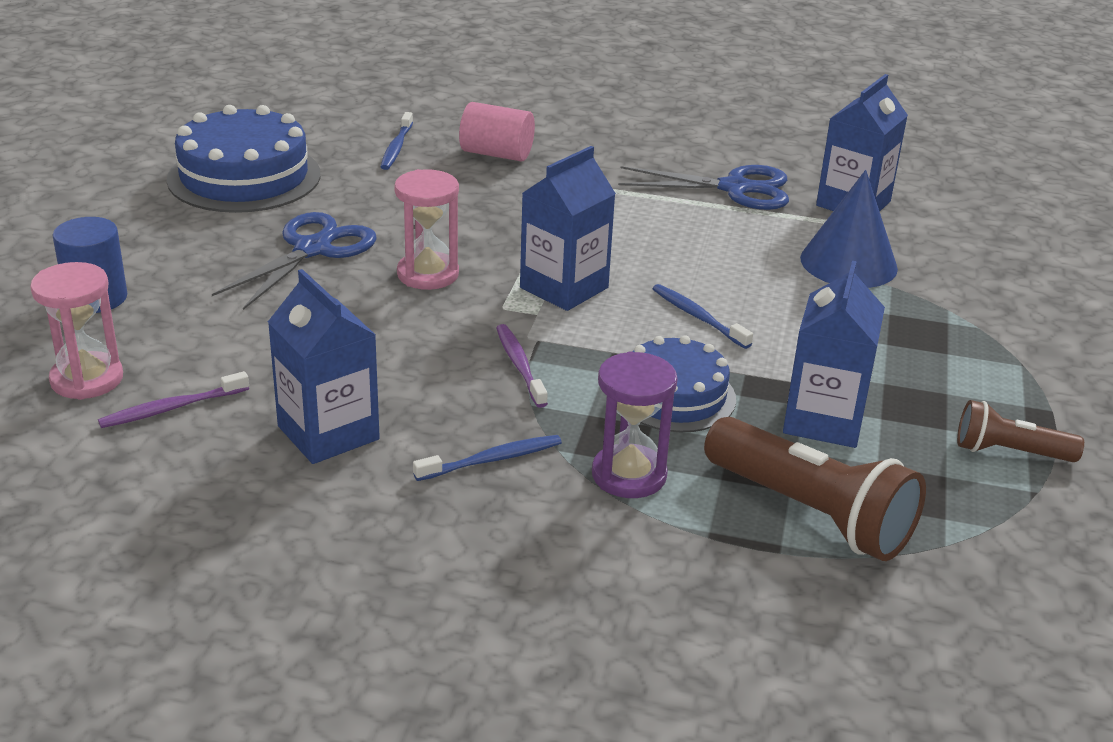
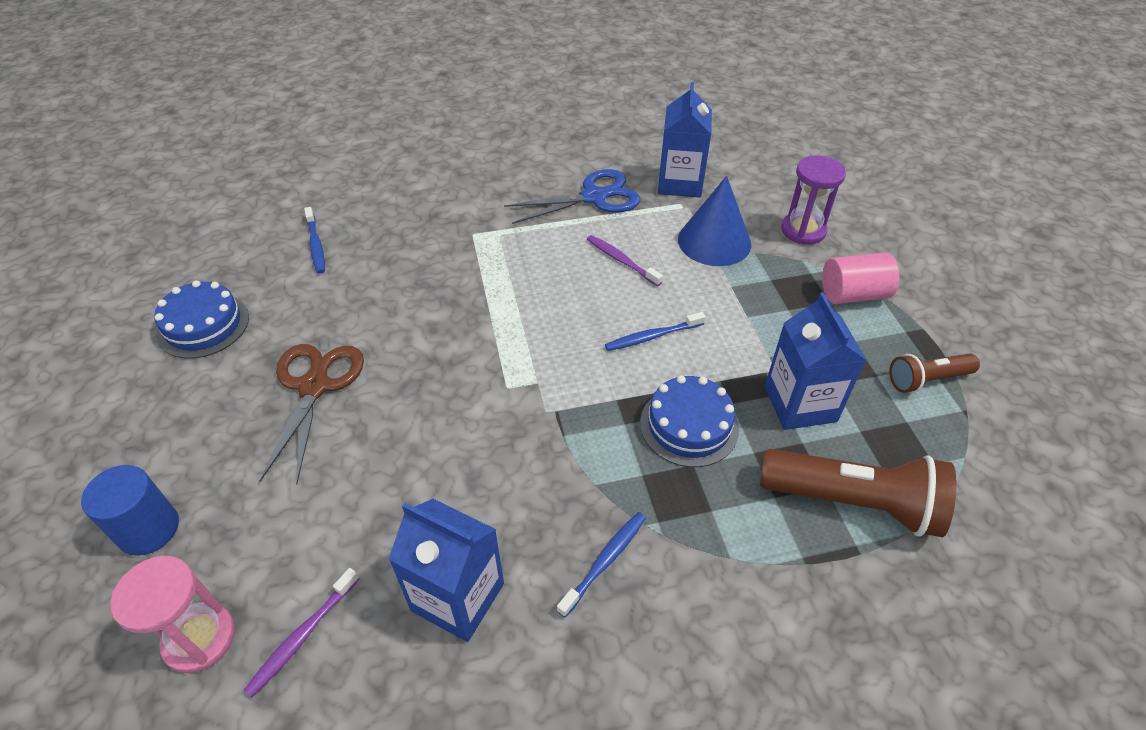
camera: 25 degrees left, 15 degrees up
blue cake [167,105,321,213] -> blue cake [154,280,249,359], size x0.64
blue scissors [212,212,377,310] -> brown scissors [259,344,364,484]
pink hourglass [394,169,459,290] -> none
pink cylinder [459,102,535,161] -> pink cylinder moved to [822,252,899,304]
purple toothbrush [496,324,548,408] -> purple toothbrush moved to [587,235,663,286]
blue carton [520,146,616,311] -> none
purple hourglass [592,351,678,498] -> purple hourglass moved to [781,155,846,245]
blue toothbrush [652,284,753,349] -> blue toothbrush turned 45 degrees counterclockwise [605,312,706,351]

